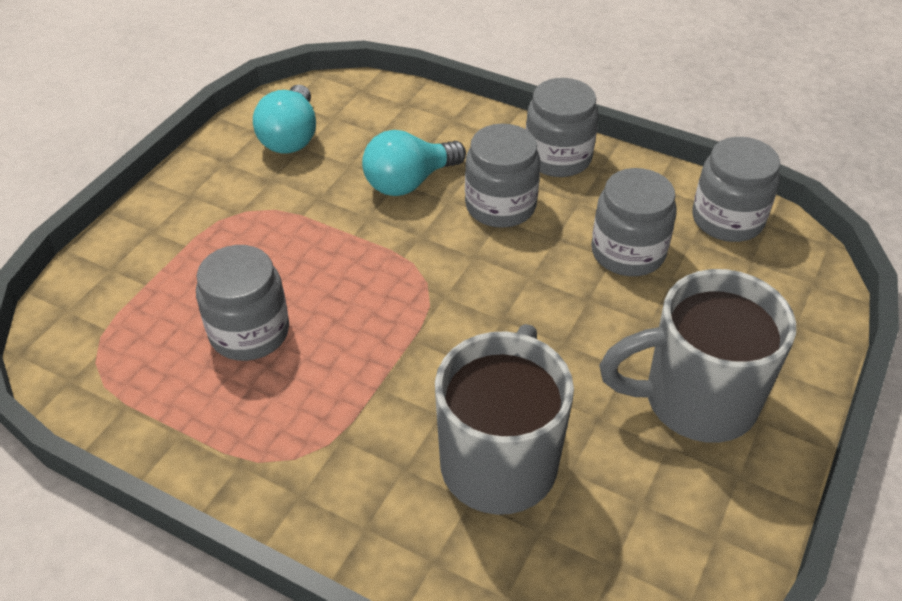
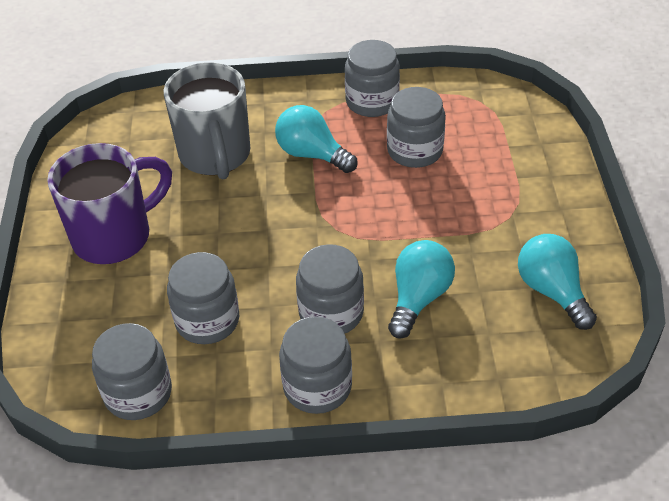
camera: 150 degrees right, 0 degrees up
grey mug [599,269,796,443] -> purple mug [47,143,172,264]
none -> turquoise light bulb [275,105,358,173]
none -> grey jar [345,40,400,117]

